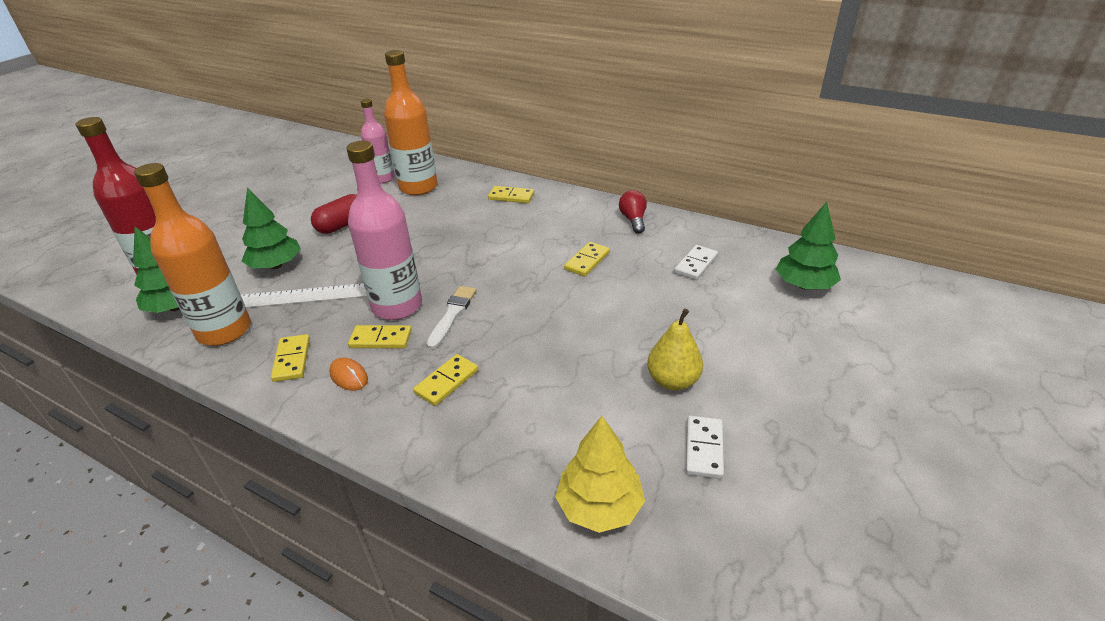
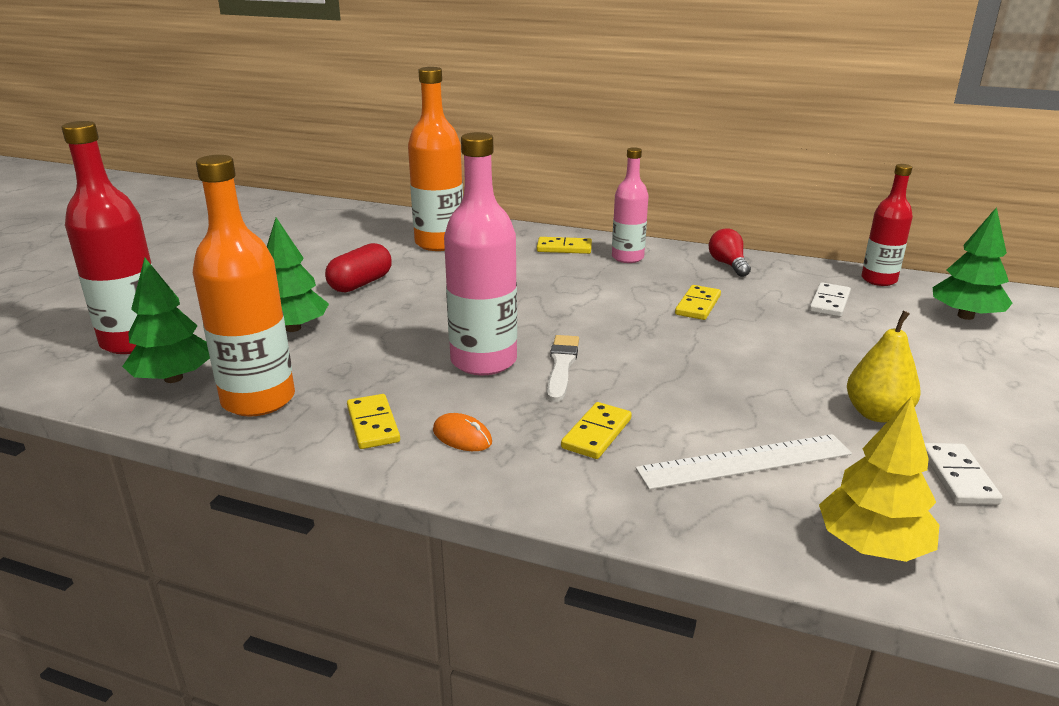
camera: 10 degrees left, 10 degrees down
white ruler [241,283,367,308] -> white ruler moved to [636,434,852,490]
yellow domino [348,325,412,349] -> none
pink bottle [361,99,395,184] -> pink bottle moved to [612,147,649,263]
none -> red bottle [861,164,913,286]

